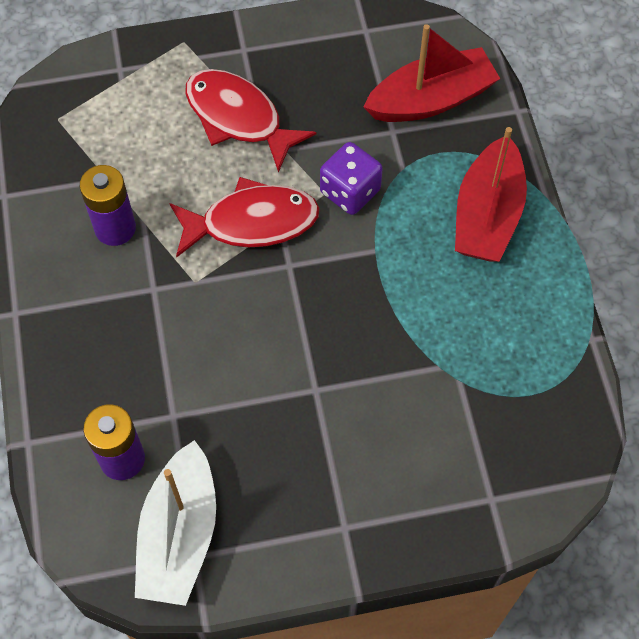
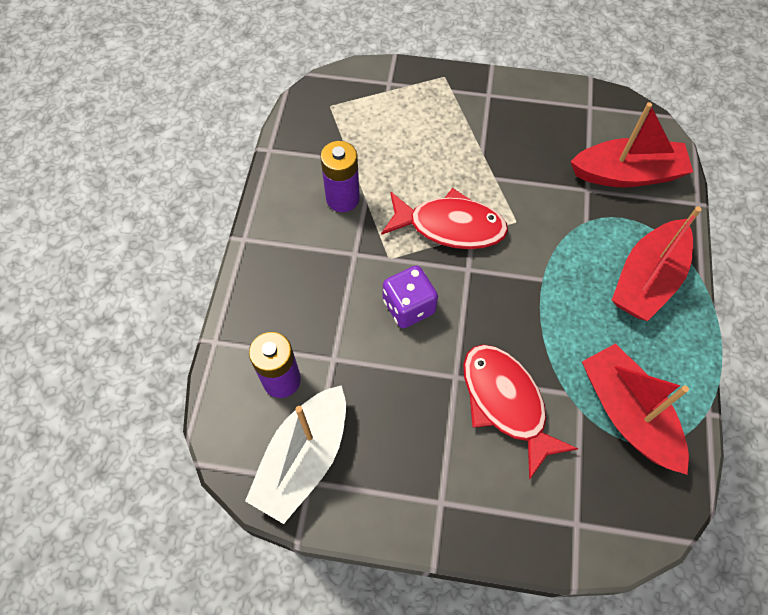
camera: 20 degrees right, 0 degrees up
red fish [185,69,316,173] -> red fish moved to [463,344,578,480]
purple dice [320,142,383,215] -> purple dice moved to [383,265,438,328]
none -> red boat [582,343,689,475]

